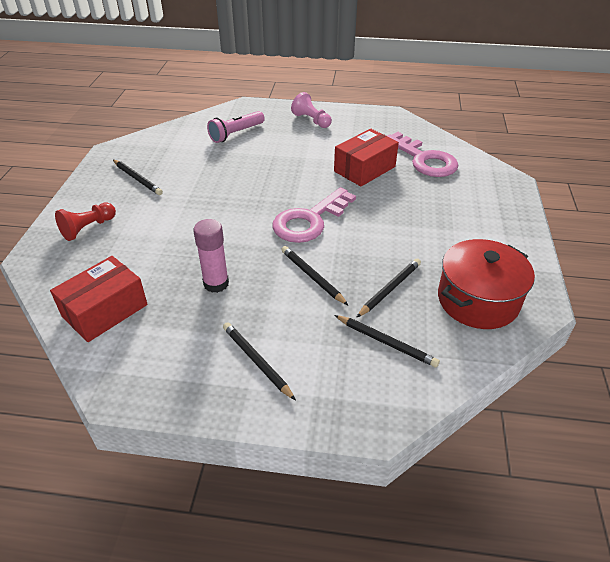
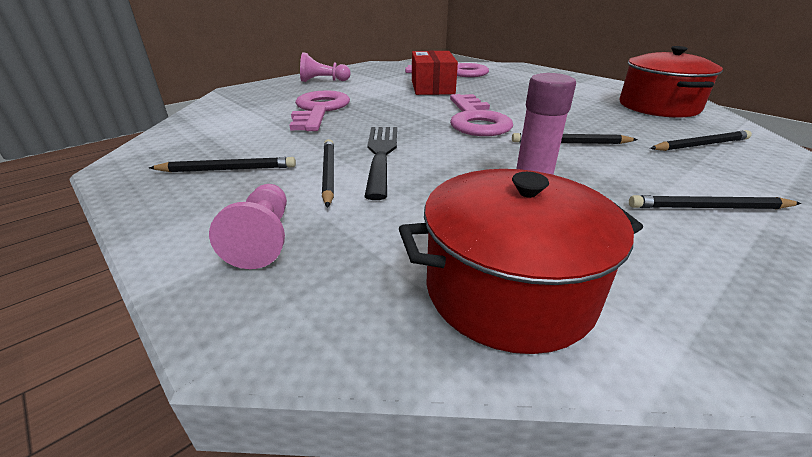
camera: 50 degrees left, 10 degrees down
red box [50,256,148,342] -> red pot [399,169,643,354]
red pawn [55,203,116,241] -> pink pawn [209,184,287,269]
pink flashlight [207,111,265,143] -> none
black pencil [356,258,421,318] -> black pencil moved to [322,139,334,208]
none -> pink key [290,90,350,131]
none -> black fork [364,127,397,200]

